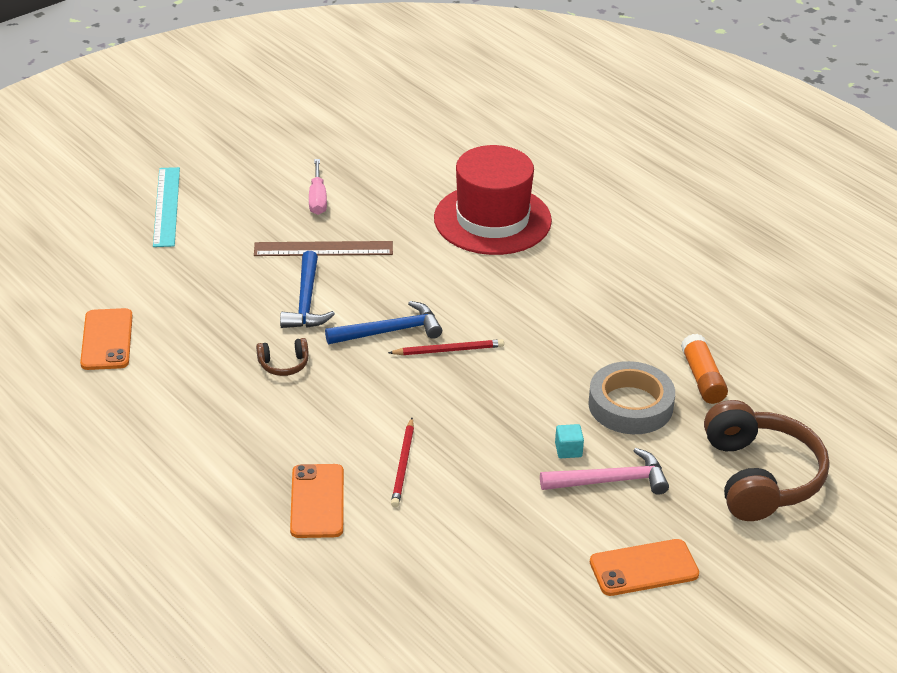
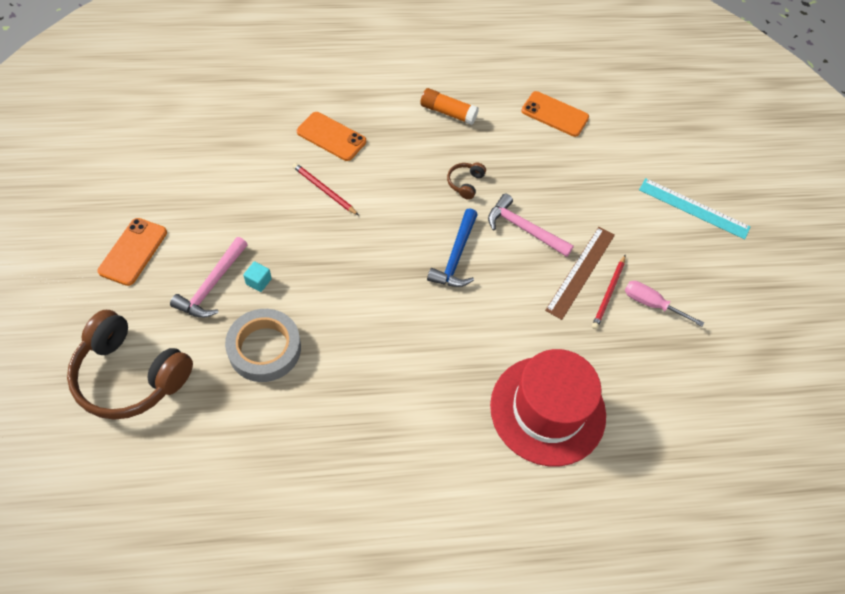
camera: 120 degrees right, 20 degrees up
blue hammer [280,251,335,328] -> pink hammer [488,194,574,257]
red pencil [388,339,504,355] -> red pencil moved to [592,255,625,329]
orange glue stick [681,334,728,404] -> orange glue stick moved to [420,88,479,125]

